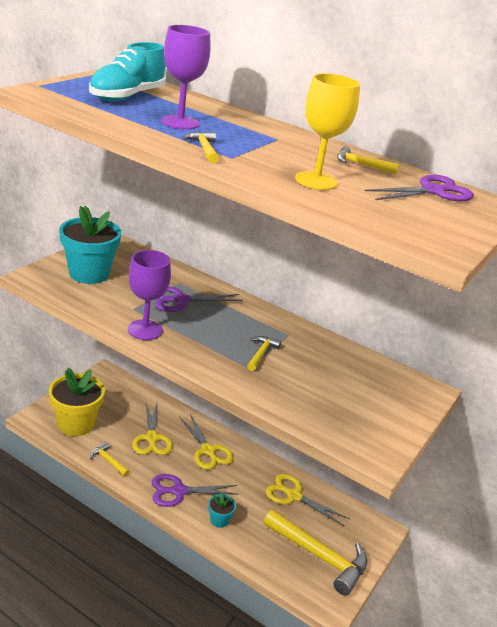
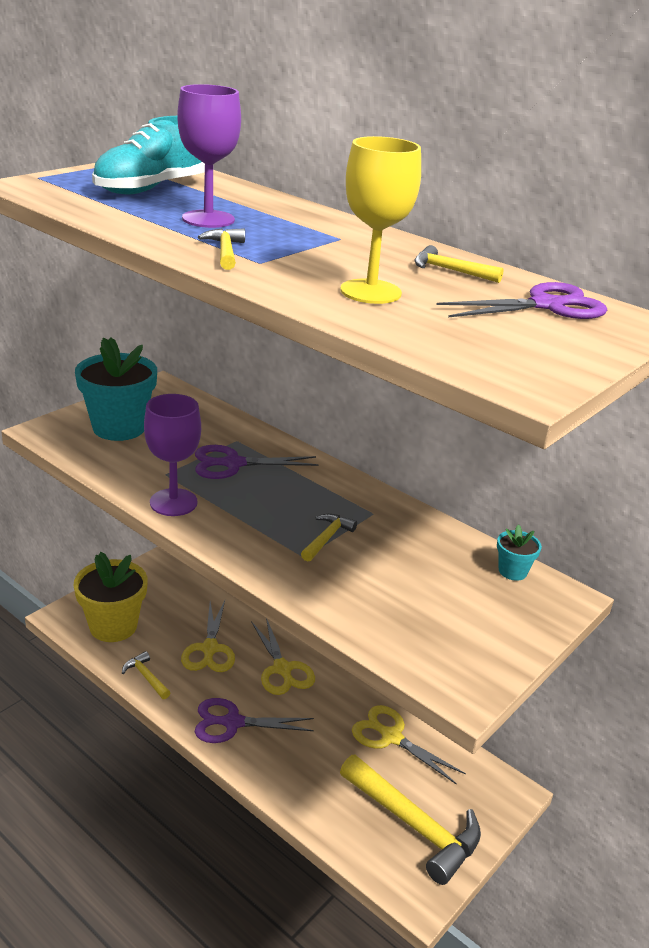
camera: 10 degrees right, 0 degrees up
turquoise flower pot [208,492,236,528] -> turquoise flower pot moved to [497,524,542,581]

